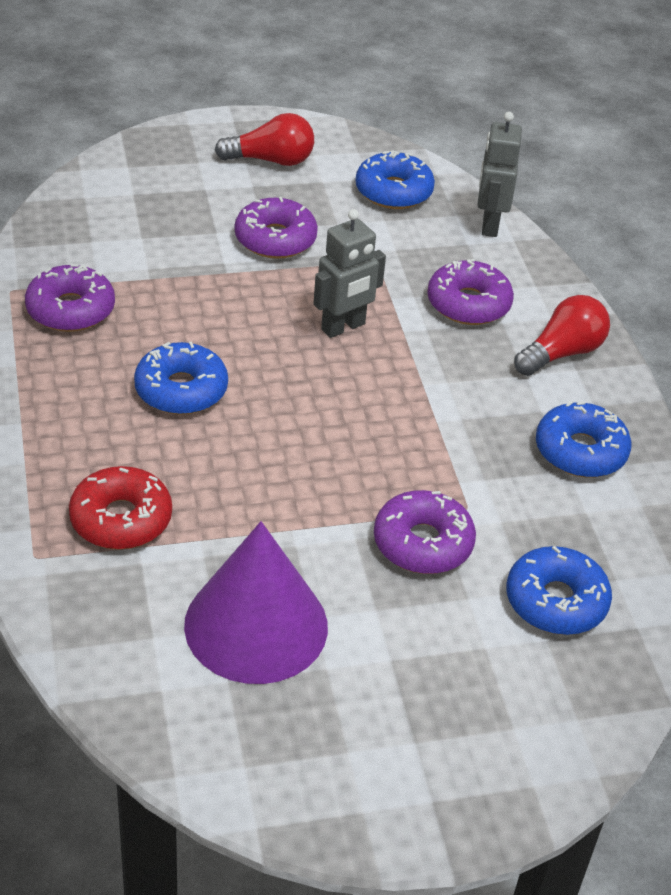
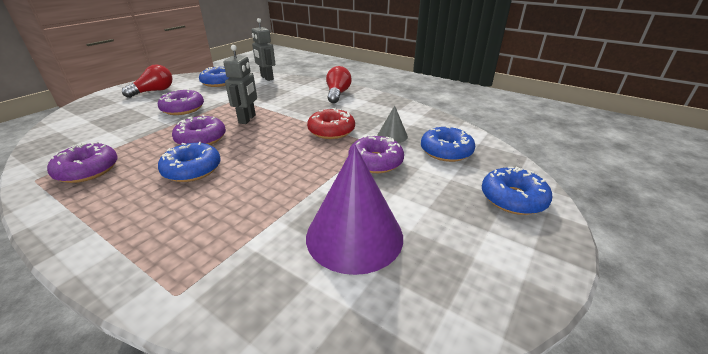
camera: 40 degrees left, 10 degrees down
red donut [69,466,172,550] -> red donut moved to [307,108,355,139]
purple donut [427,259,514,325] -> purple donut moved to [172,115,226,145]
blue donut [536,401,631,478] -> blue donut moved to [482,167,553,215]
none -> grey cone [377,106,408,143]

